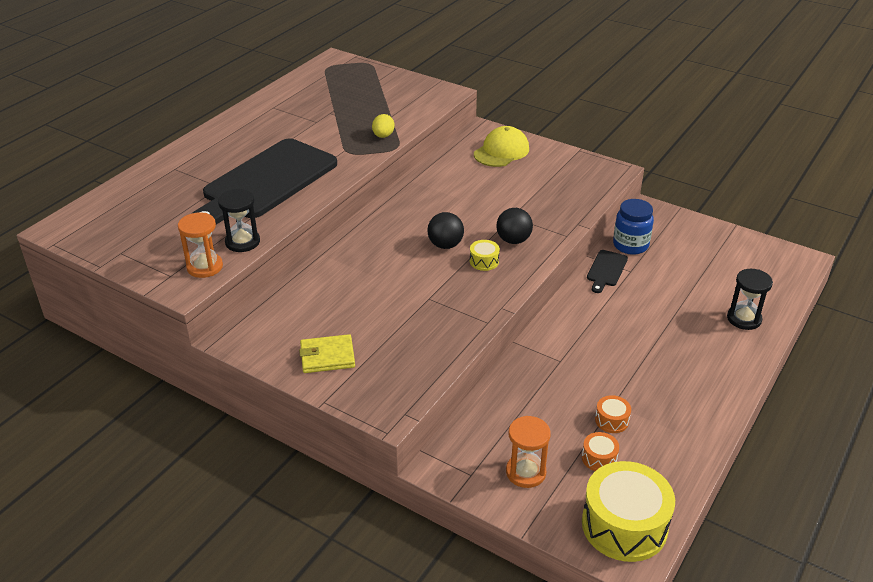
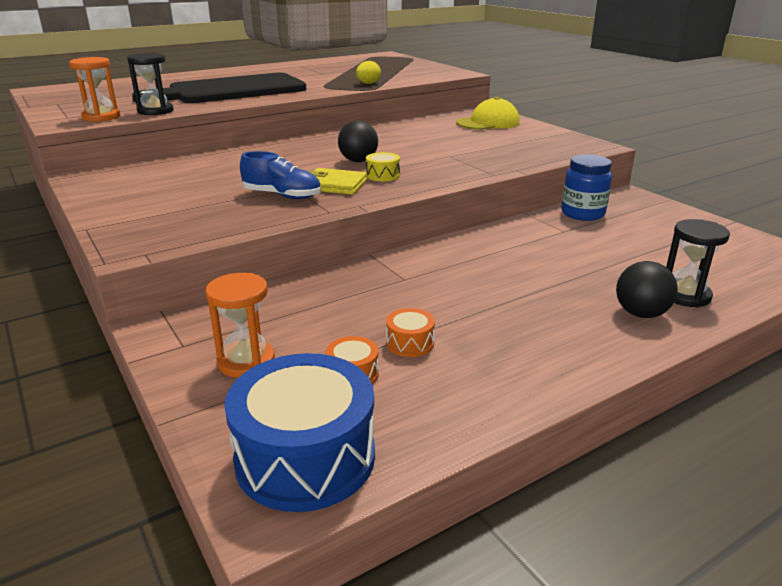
camera: 25 degrees right, 10 degrees down
yellow wallet [299,334,355,373] -> yellow wallet moved to [309,168,367,195]
black ball [496,208,533,244] -> black ball moved to [616,261,678,318]
yellow drum [582,461,675,562] -> blue drum [224,353,375,512]
black cutting board [587,250,628,293] -> none
none -> blue shoe [240,151,321,199]

